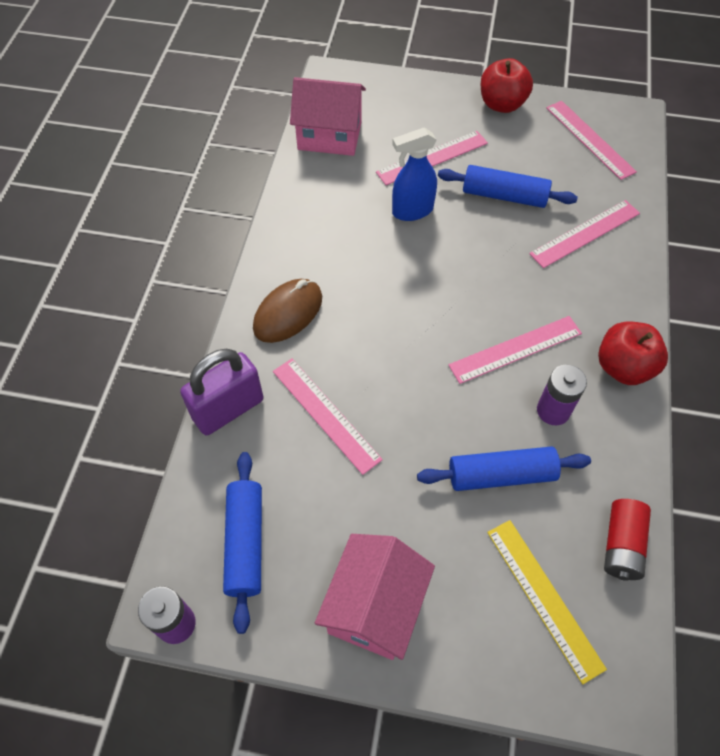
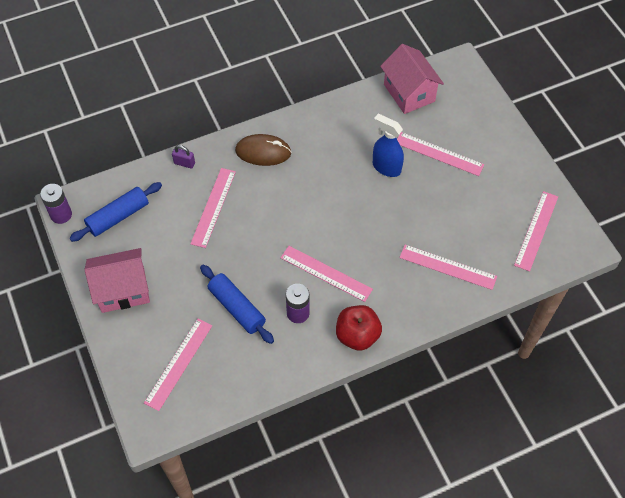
camera: 55 degrees right, 0 degrees up
purple padlock [180,349,263,435] -> purple padlock [172,145,195,169], size x0.47
blue rolling pin [438,165,578,208] -> none
red apple [480,58,533,113] -> none
yellow ruler [487,520,607,684] -> pink ruler [144,319,212,411]
red battery [604,499,651,581] -> none

